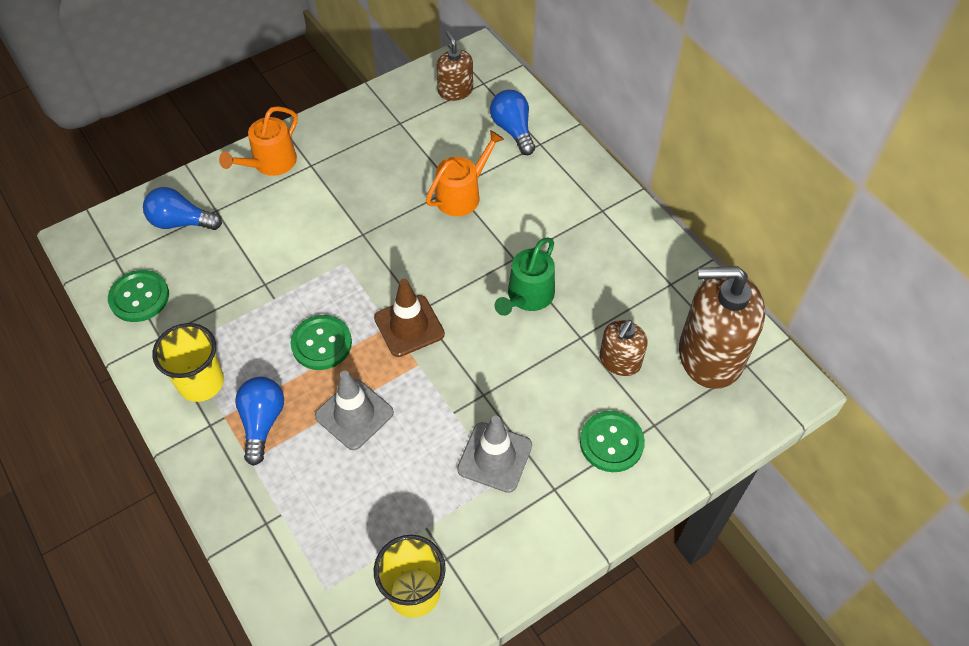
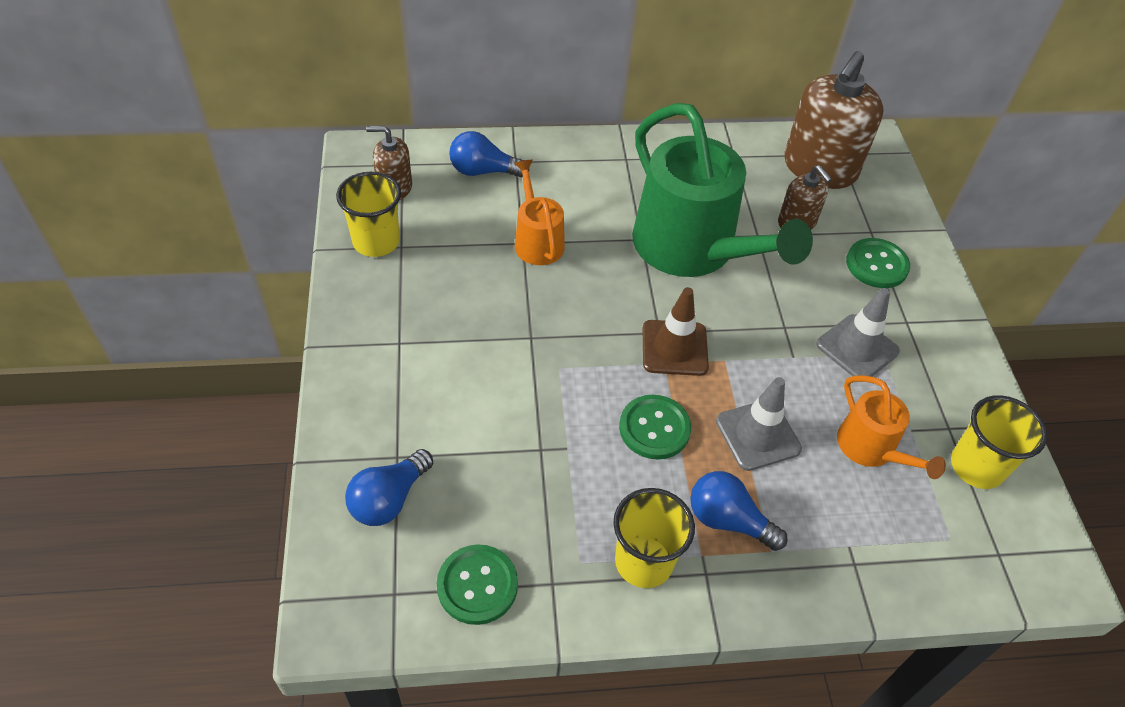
camera: 65 degrees left, 5 degrees down
orange watering can [219,106,298,176] -> orange watering can moved to [837,375,946,479]
green watering can [495,237,555,316] -> green watering can [632,103,813,277], size x2.05
none -> yellow cup [336,172,401,257]

